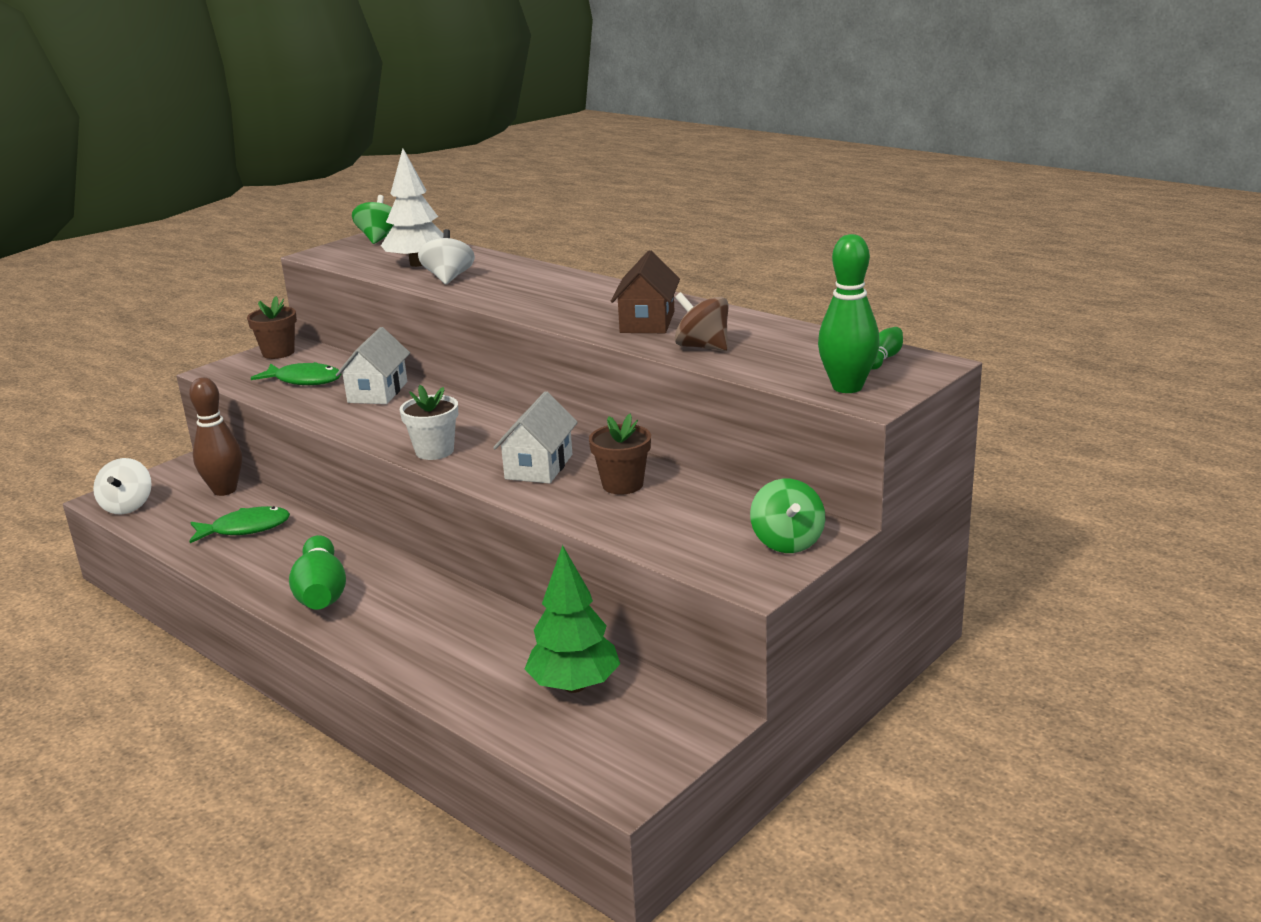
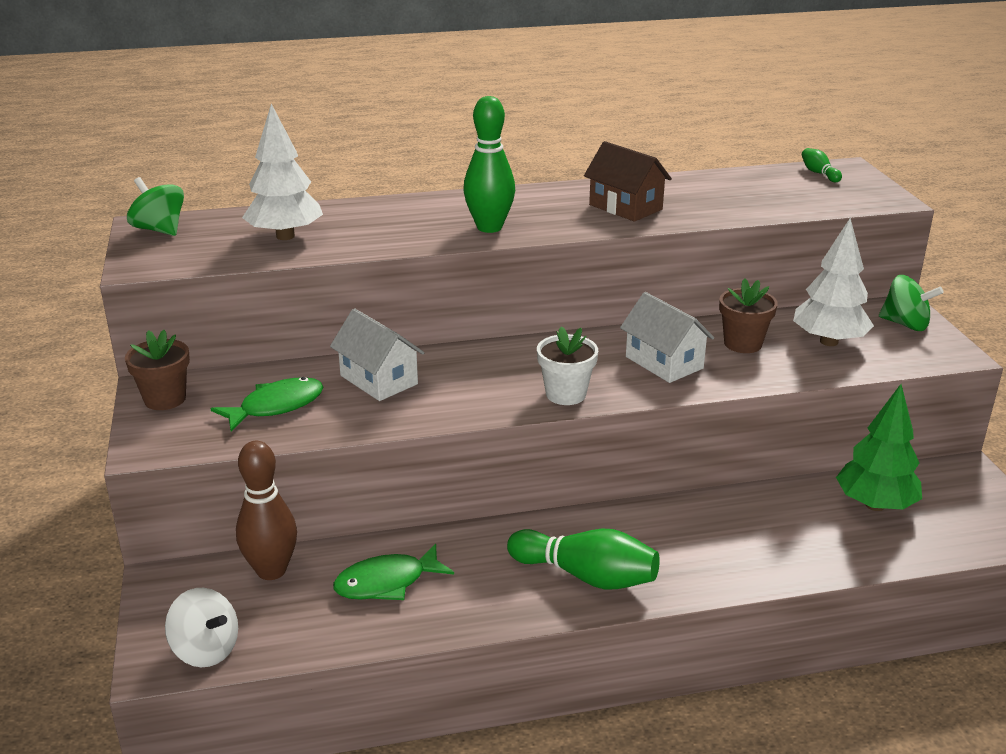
camera: 55 degrees left, 5 degrees up
green fish [189,506,290,543] -> green fish turned 135 degrees counterclockwise [333,544,454,600]
white spinning top [418,229,475,284] -> none
brown spinning top [675,292,728,351] -> none
green bowling pin [818,234,880,393] -> green bowling pin moved to [463,96,515,233]
none -> white tree [793,218,874,346]

